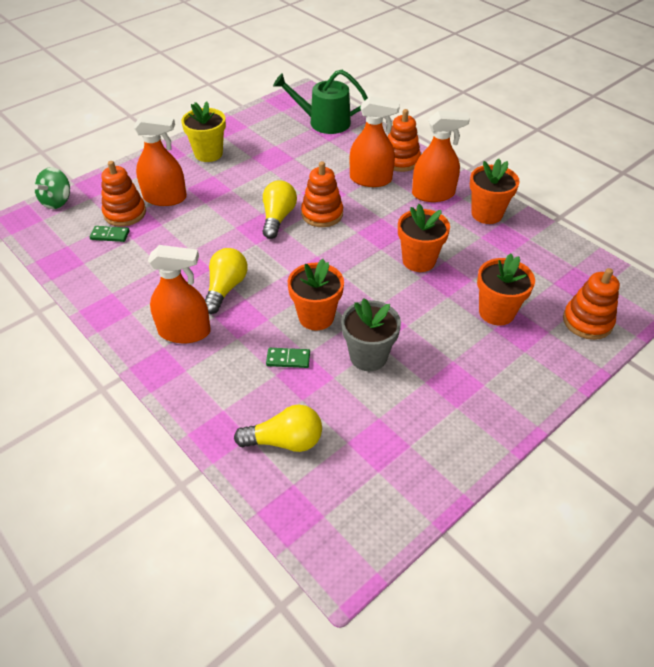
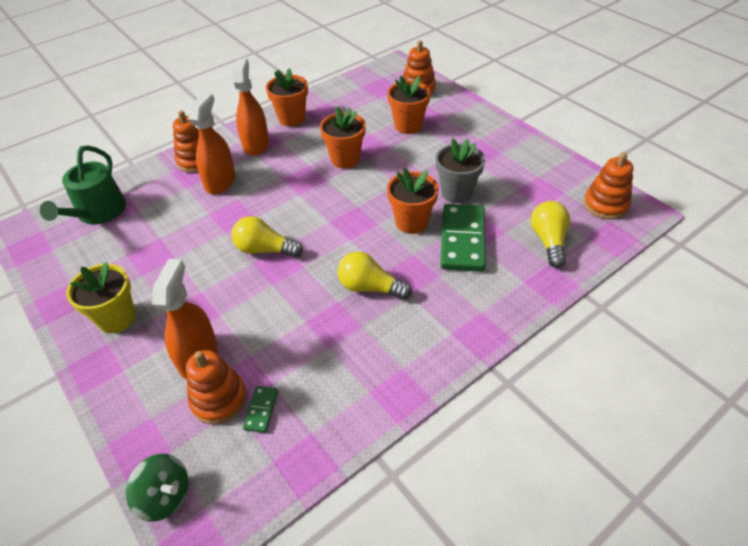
camera: 85 degrees left, 0 degrees up
orange spray bottle [148,245,211,343] -> none
green domino [266,348,310,368] -> green domino [440,204,486,272], size x2.25
orange stacking toy [301,161,343,227] -> orange stacking toy moved to [584,152,634,220]

